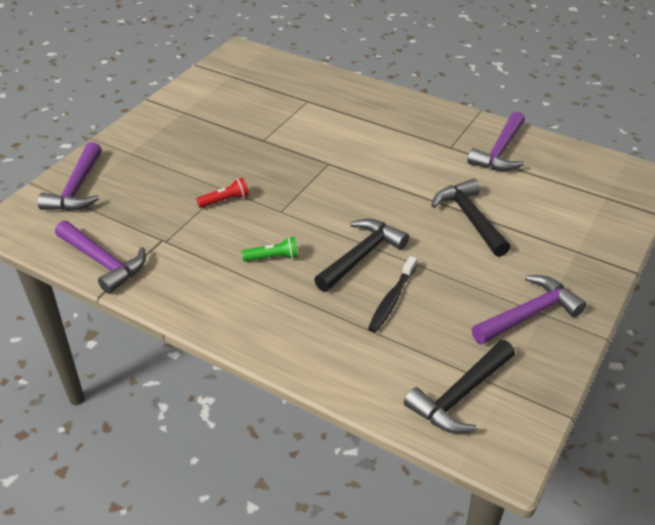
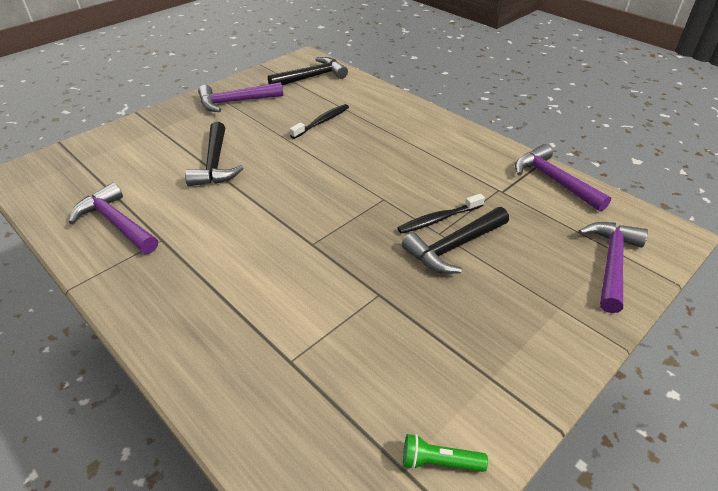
camera: 165 degrees left, 0 degrees up
red flashlight [196,178,249,208] -> black toothbrush [398,194,485,234]
green flashlight [242,237,298,262] -> green flashlight moved to [403,434,488,472]
black hammer [314,219,409,292] -> black hammer moved to [402,207,509,274]
purple hammer [467,111,525,171] -> purple hammer turned 90 degrees counterclockwise [69,183,158,254]

